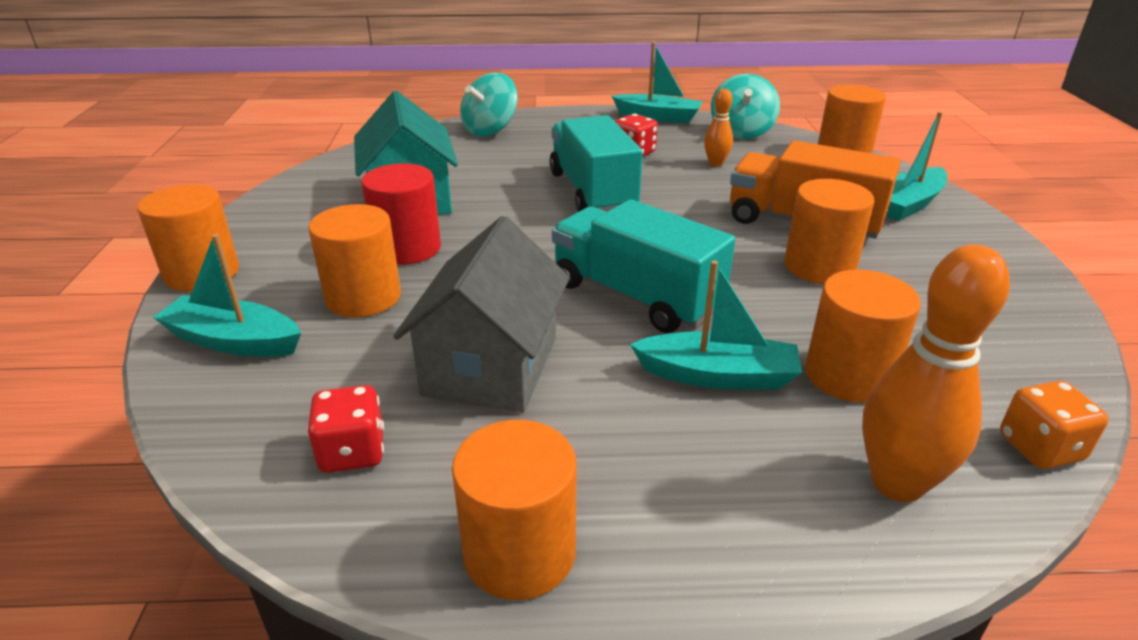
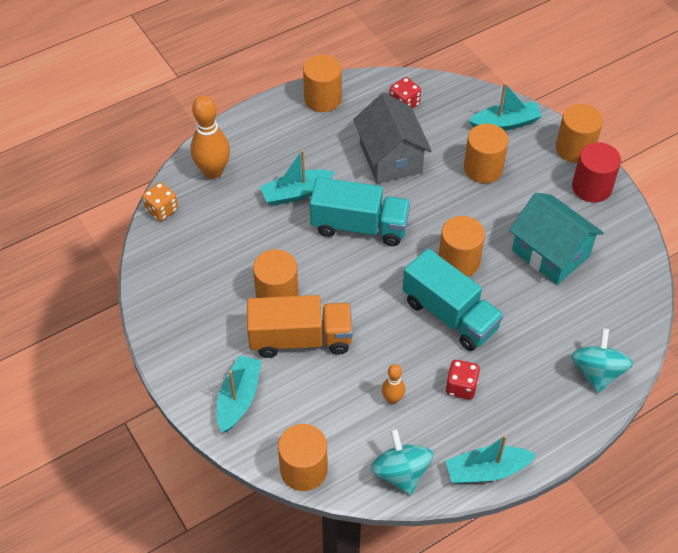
camera: 150 degrees right, 20 degrees up
red cylinder [361,163,441,265] -> red cylinder moved to [572,142,621,203]
orange cylinder [805,270,921,403] -> orange cylinder moved to [439,216,485,277]

